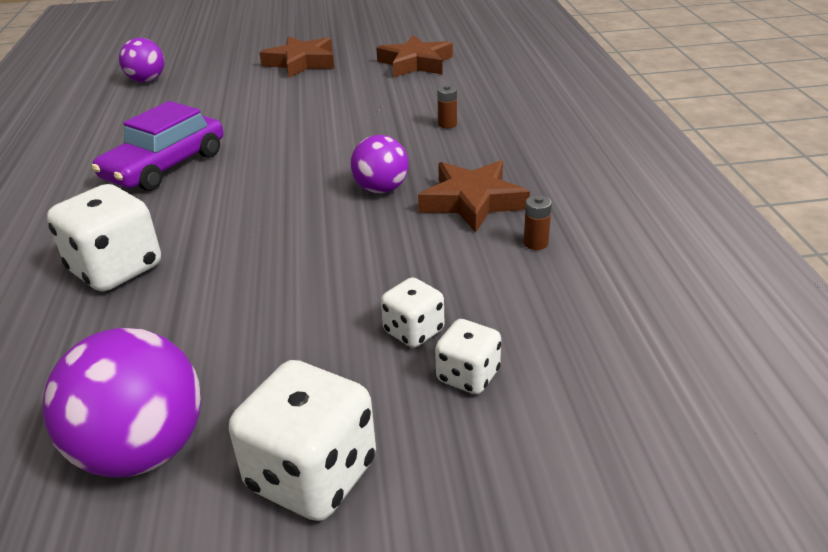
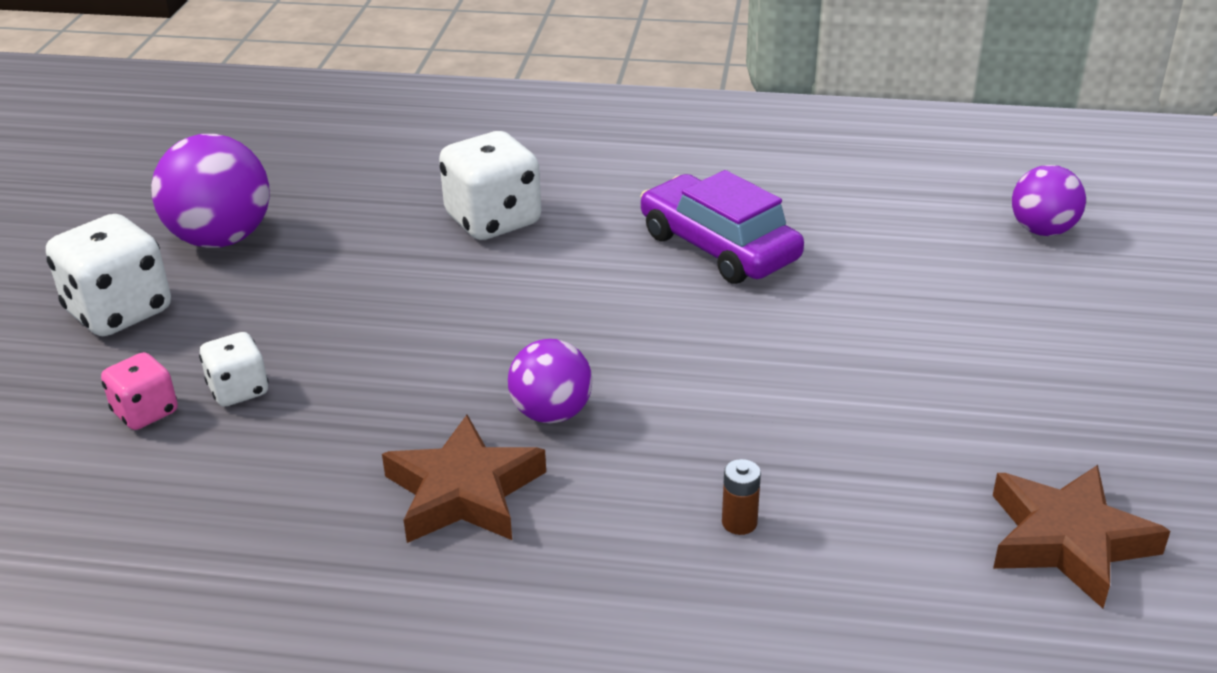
camera: 105 degrees right, 0 degrees up
brown star [259,36,334,78] -> none
white dice [435,319,501,394] -> pink dice [101,352,178,430]
brown battery [524,195,552,250] -> none

